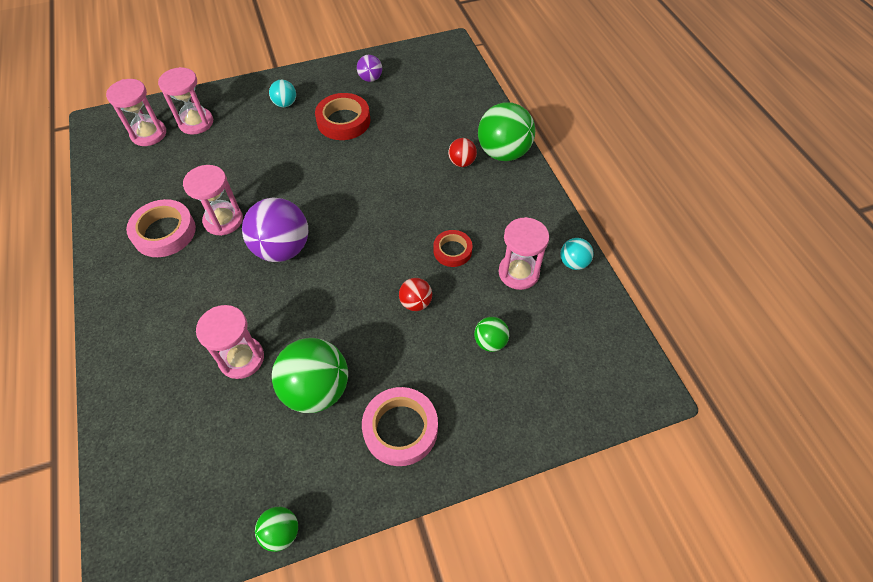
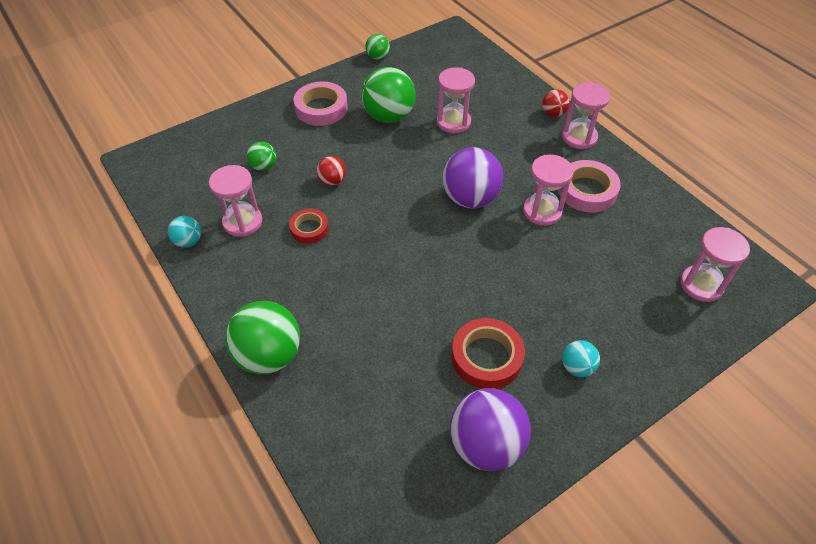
camera: 165 degrees right, 5 degrees down
pink hourglass [158,67,213,135] -> pink hourglass moved to [562,82,610,149]
purple ball [357,55,382,82] -> purple ball [450,388,531,471], size x1.98
red ball [448,138,477,167] -> red ball moved to [542,90,569,117]

